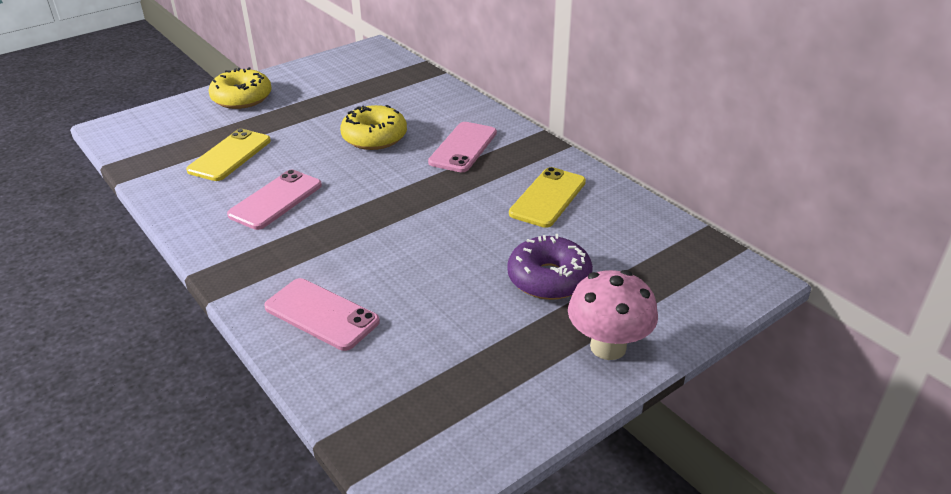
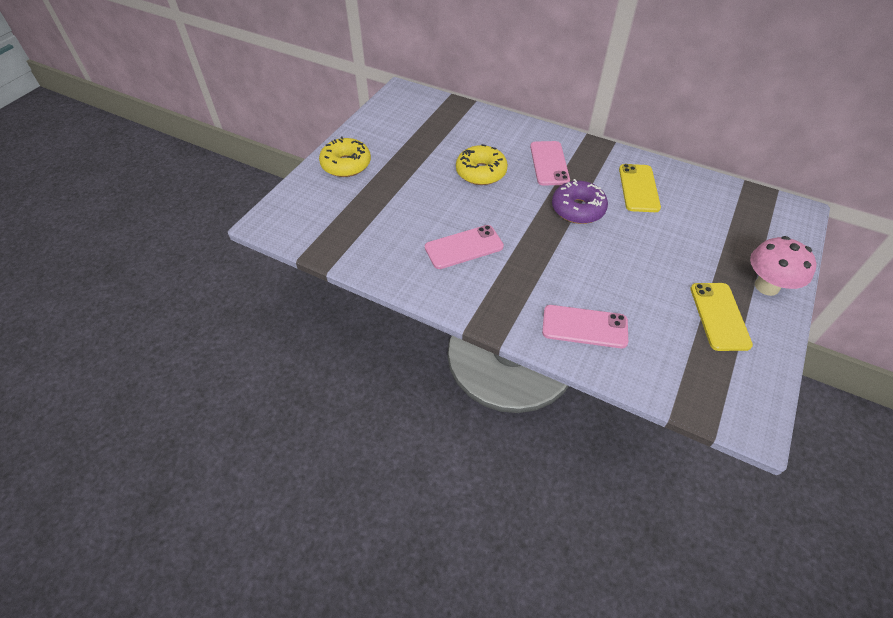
camera: 25 degrees left, 15 degrees up
yellow phone [186,129,271,181] -> yellow phone moved to [690,283,753,351]
pink phone [227,170,322,230] -> pink phone turned 60 degrees clockwise [425,225,504,269]
purple donut [507,234,593,300] -> purple donut moved to [552,179,608,224]

